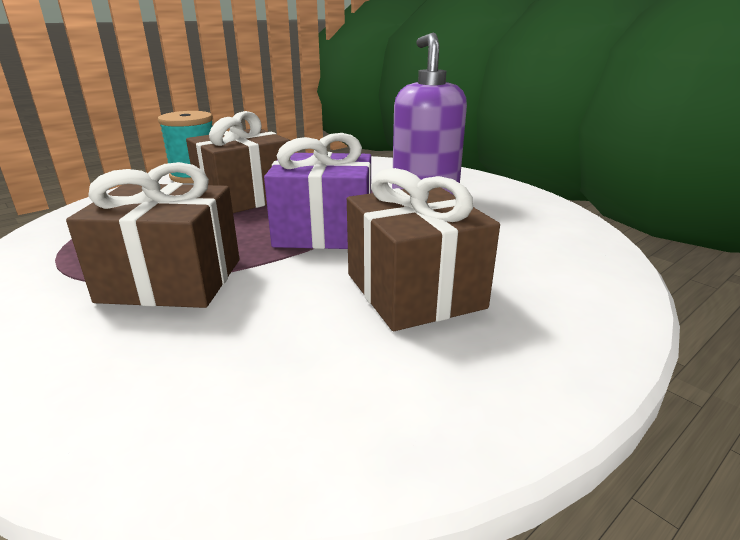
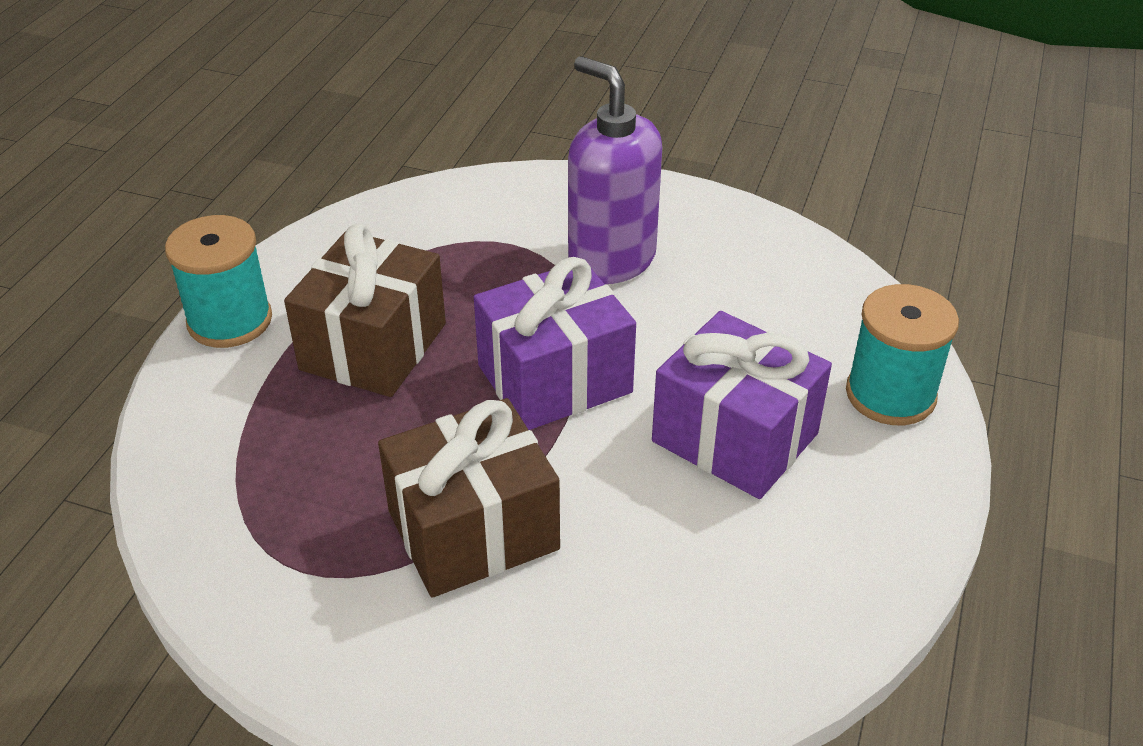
camera: 30 degrees left, 15 degrees up
brown gift [347,168,500,331] -> purple gift [652,311,832,499]
none -> turquoise spool [846,284,959,425]

